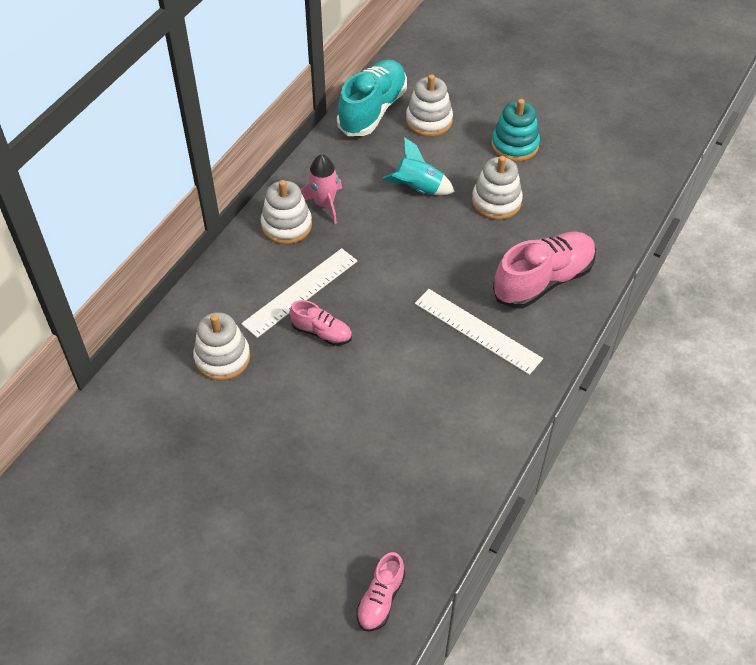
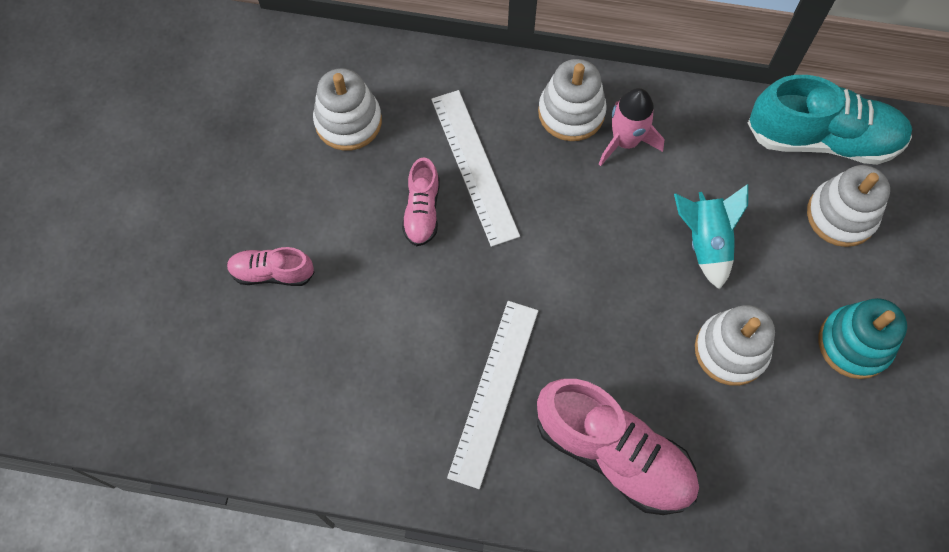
camera: 70 degrees right, 15 degrees up
white ruler [241,248,358,338] -> white ruler turned 45 degrees clockwise [431,90,520,247]
pink shoe [356,552,405,631] -> pink shoe moved to [227,247,315,286]

